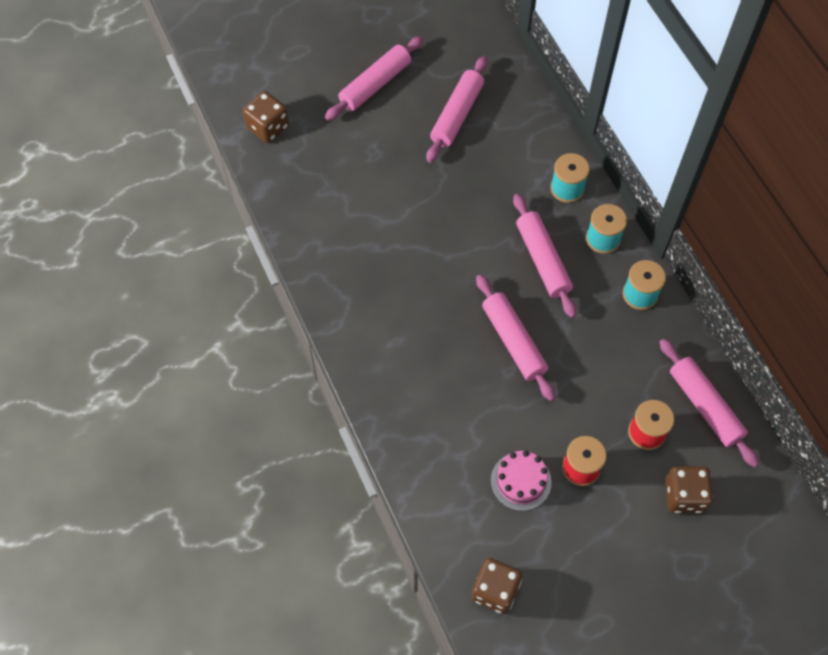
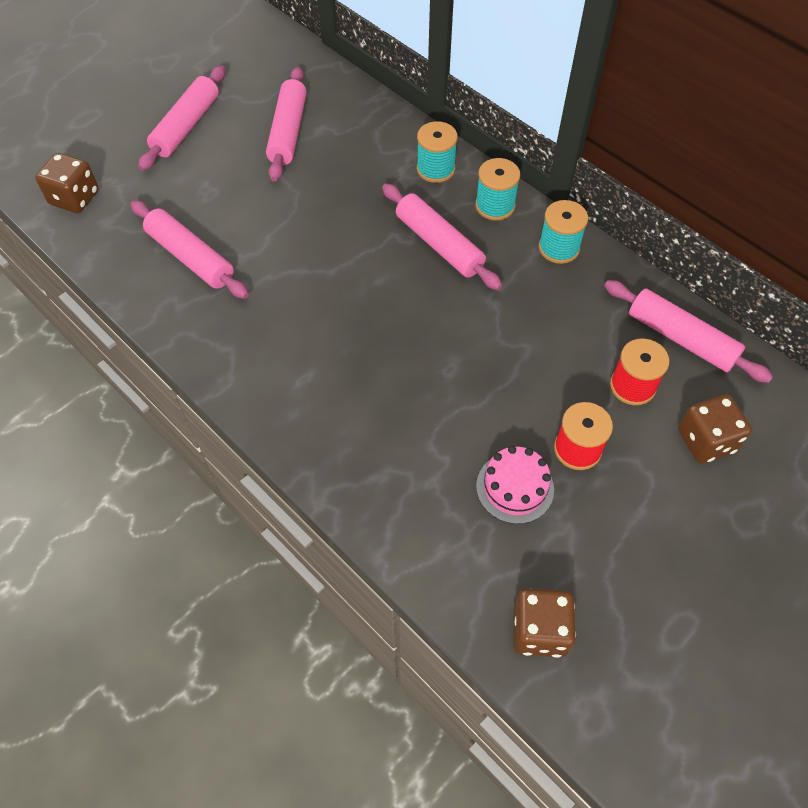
camera: 20 degrees left, 5 degrees down
pink rolling pin [476,274,556,401] -> pink rolling pin moved to [130,201,249,299]

